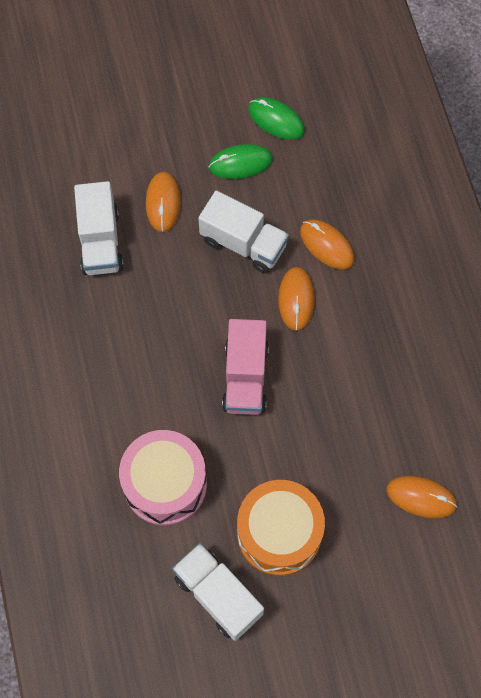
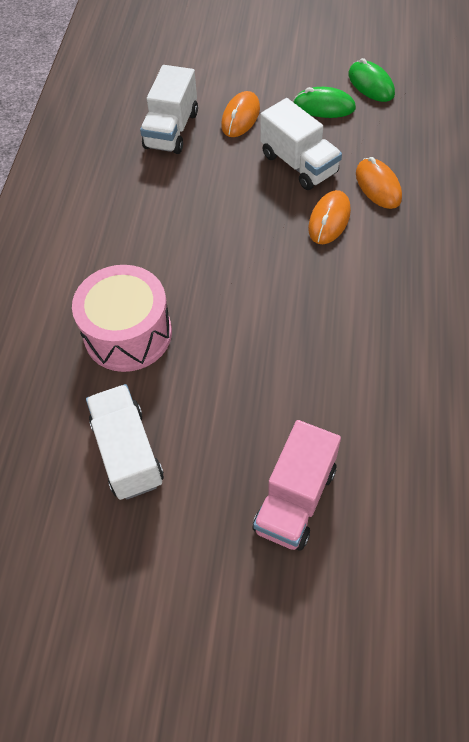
camera: 25 degrees right, 10 degrees down
pink truck [222,319,269,415] -> pink truck moved to [252,420,341,551]
orange drum [237,480,325,576] -> none
orange mouse [386,476,458,518] -> none

